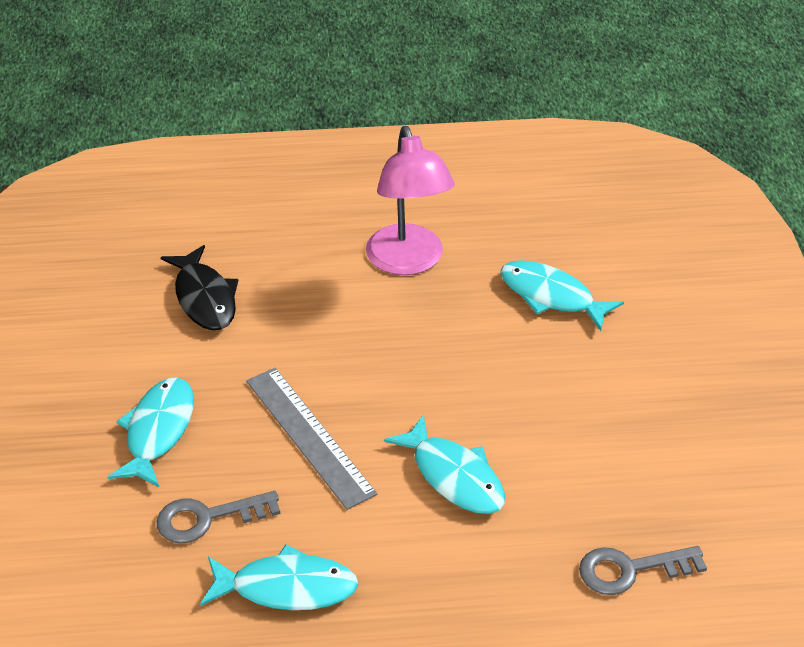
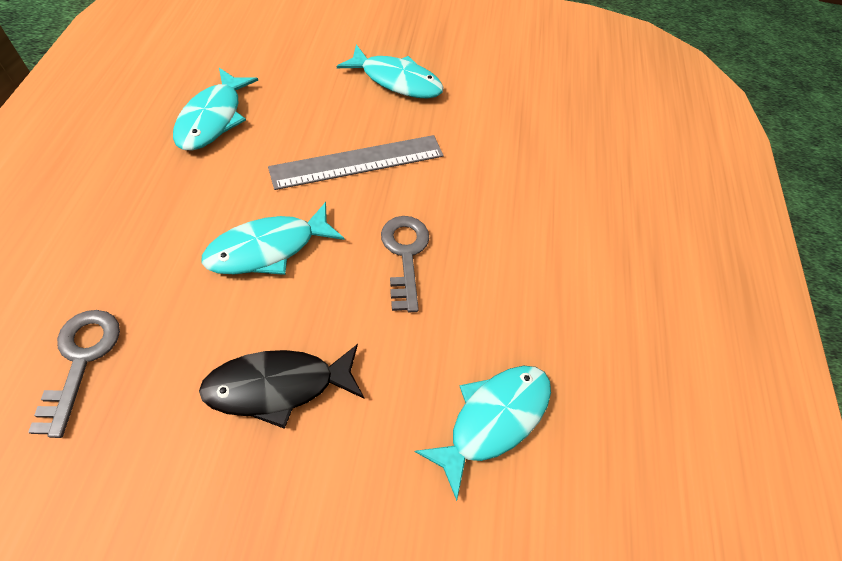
camera: 95 degrees right, 15 degrees up
grey key [156,491,281,543] -> grey key moved to [381,216,429,312]
black fish [161,245,239,330] -> black fish moved to [199,344,364,429]
pink lamp [366,126,455,275] -> none

